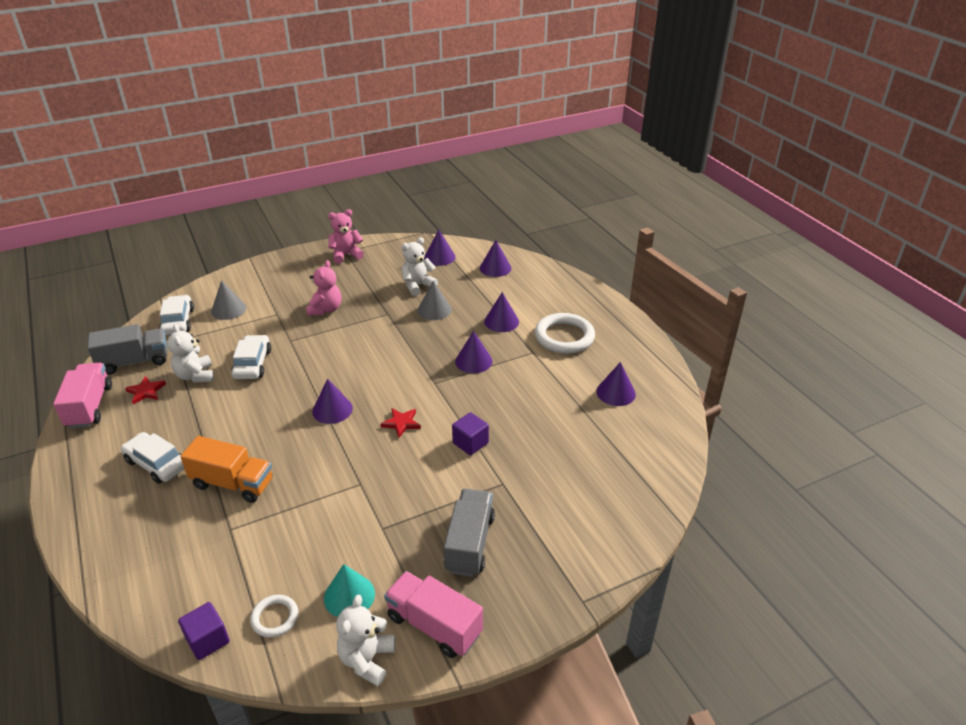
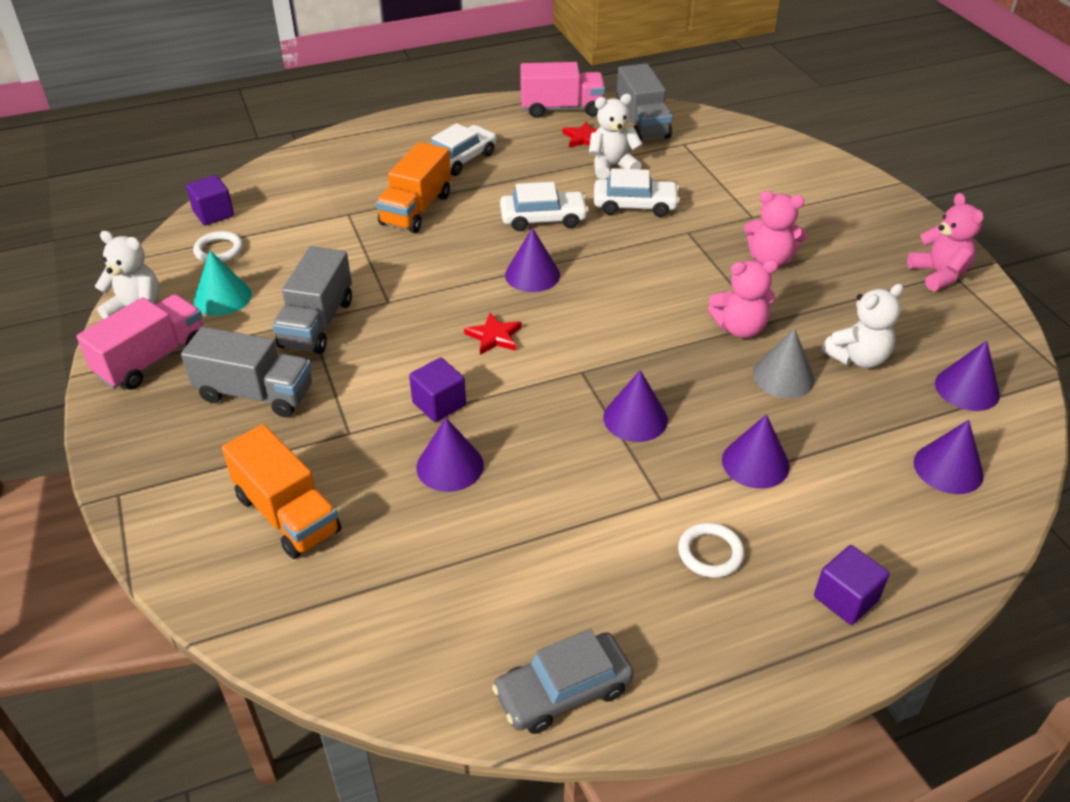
camera: 95 degrees right, 5 degrees up
white car [159,295,194,335] -> white car moved to [500,182,589,231]
grey cone [211,280,246,320] -> none
white teddy bear [401,237,438,296] -> white teddy bear turned 90 degrees clockwise [822,284,904,368]
white ring [535,313,595,354] -> white ring [678,523,745,578], size x0.54
purple cone [596,362,636,406] -> purple cone moved to [416,418,484,492]
none -> orange truck [222,424,341,559]
none -> grey truck [272,246,352,354]
none -> grey car [492,629,634,734]
none -> pink teddy bear [708,260,778,338]
none -> purple cube [814,545,890,625]

